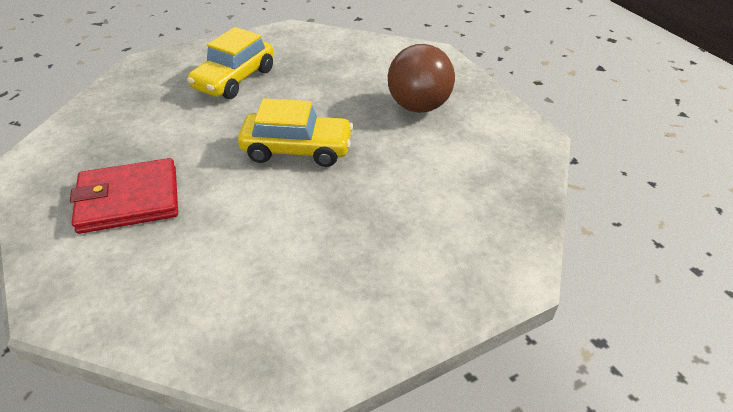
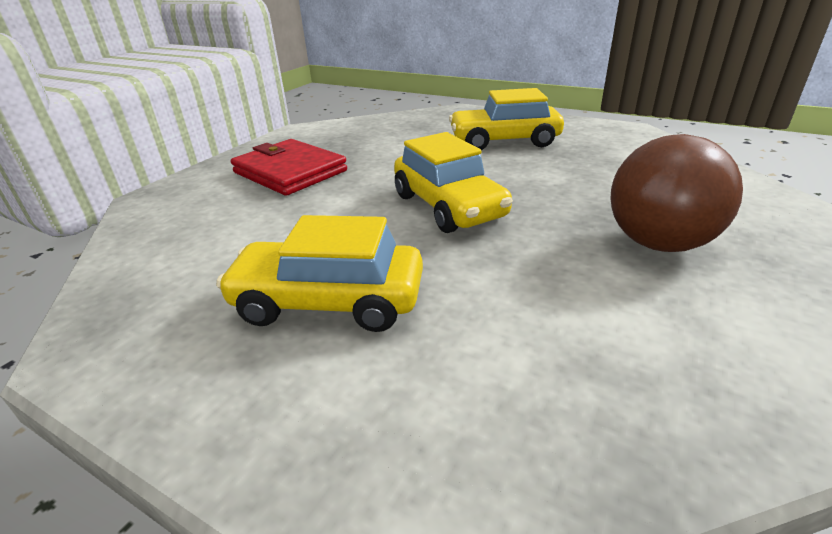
camera: 60 degrees right, 10 degrees down
none -> yellow car [216,215,423,332]

